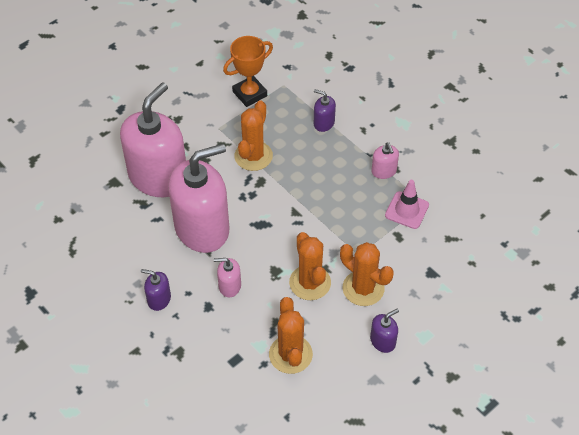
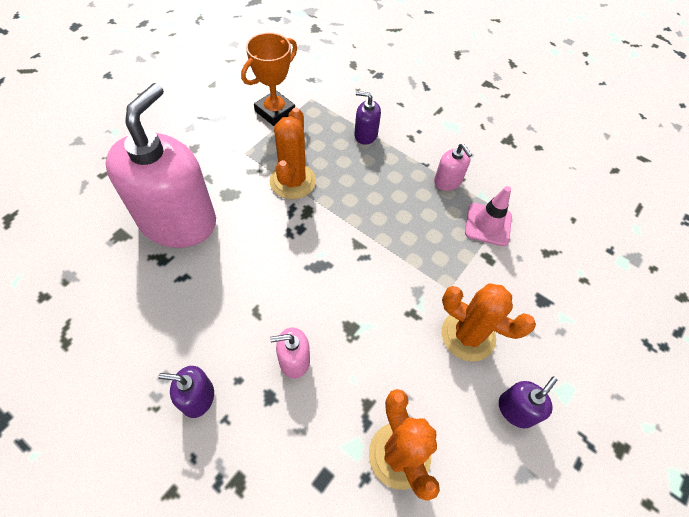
camera: 15 degrees left, 5 degrees up
pink soap dispenser [168,144,229,253] -> none
orange cactus [289,232,331,300] -> none

